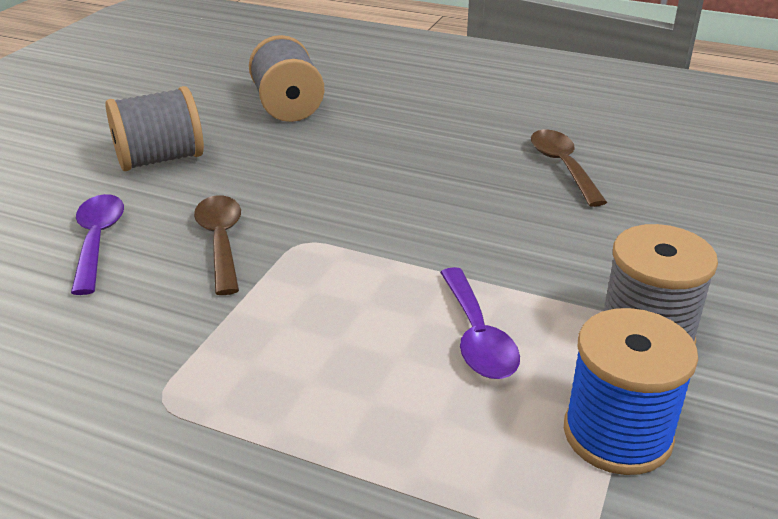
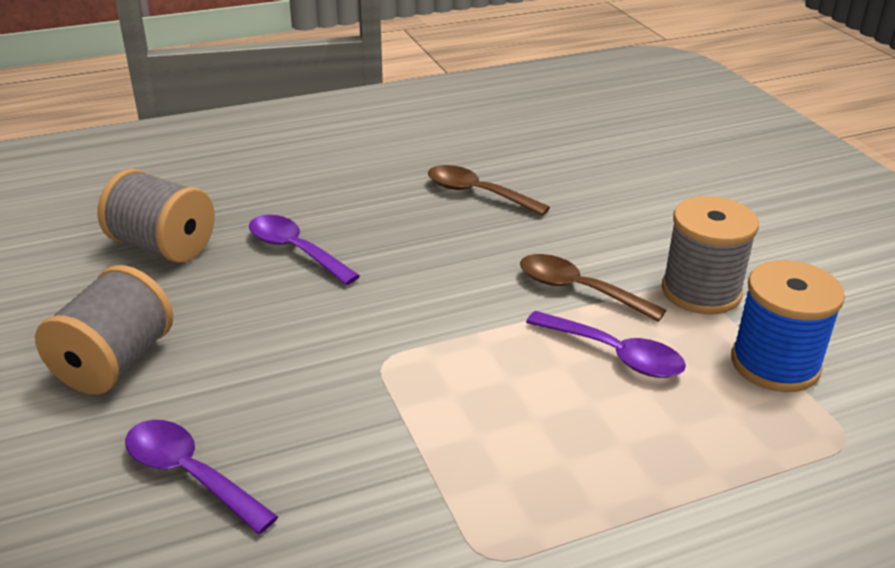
camera: 45 degrees left, 0 degrees up
brown spoon [194,196,241,295] -> brown spoon moved to [520,254,666,322]
none -> purple spoon [249,215,360,285]

